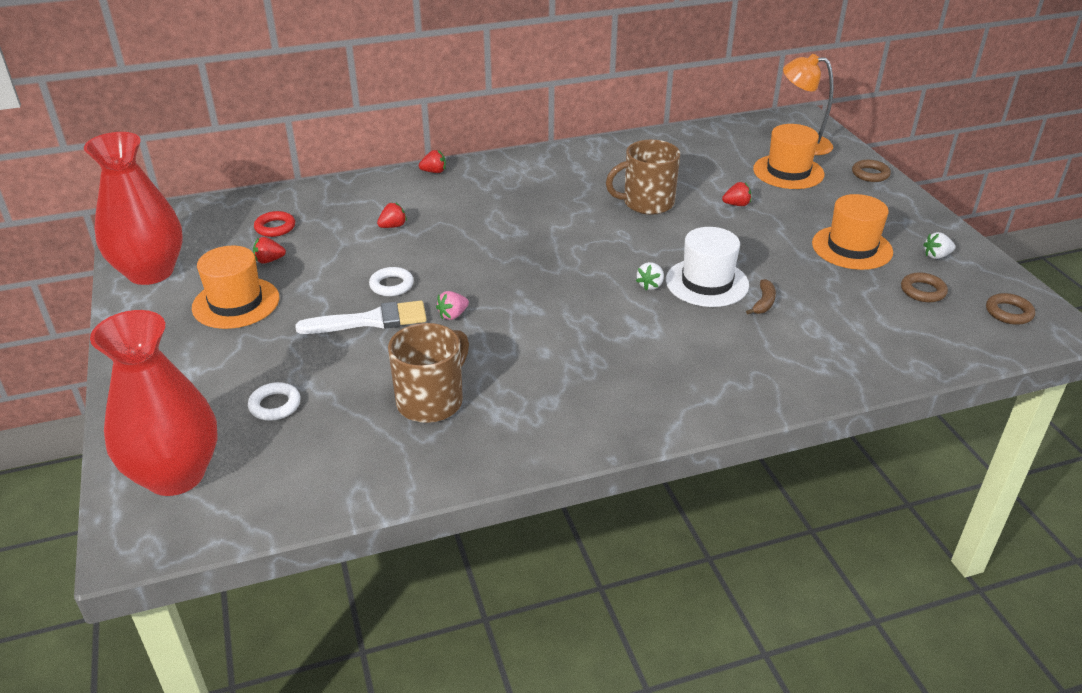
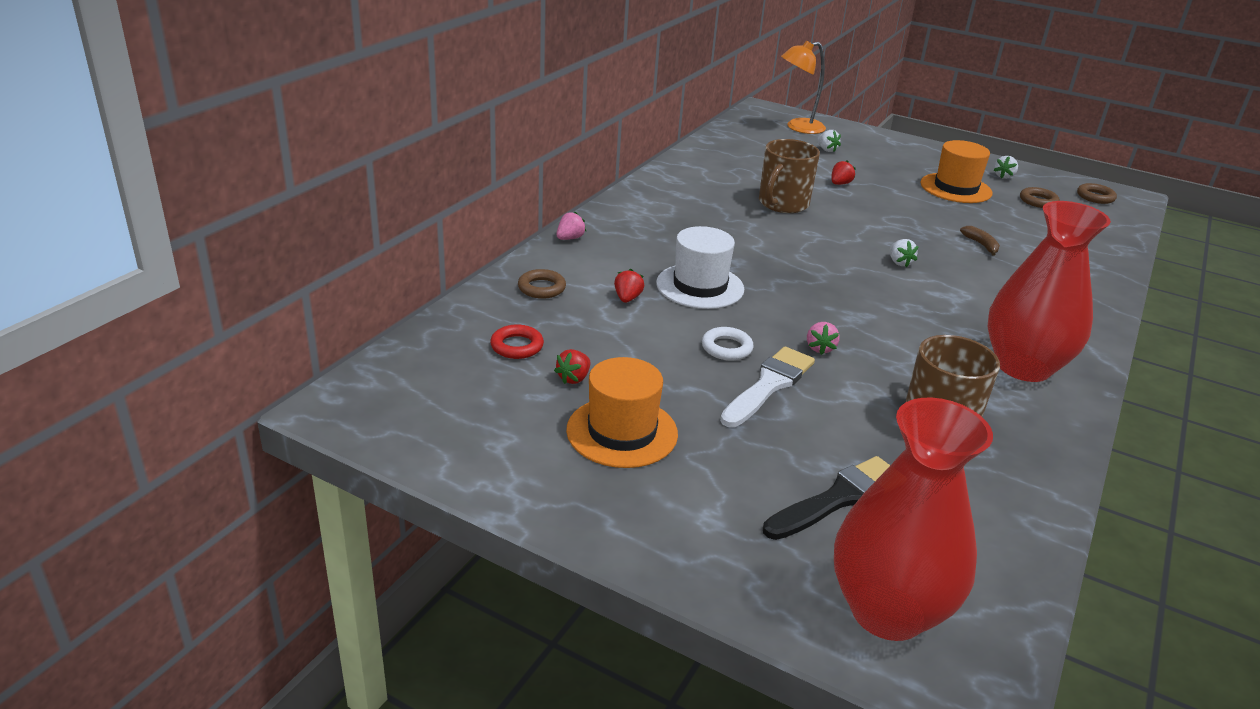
camera: 45 degrees left, 5 degrees down
red vase [84,132,183,285] -> red vase moved to [988,201,1111,382]
white ring [248,382,301,421] -> black brush [763,456,890,540]
red strawberry [419,150,446,173] -> pink strawberry [557,212,586,240]
white hat [666,227,749,307] -> white hat moved to [656,226,744,309]
orange hat [753,124,824,189] -> white strawberry [817,130,841,152]
brown ring [852,160,891,182] -> brown ring moved to [518,269,566,299]

